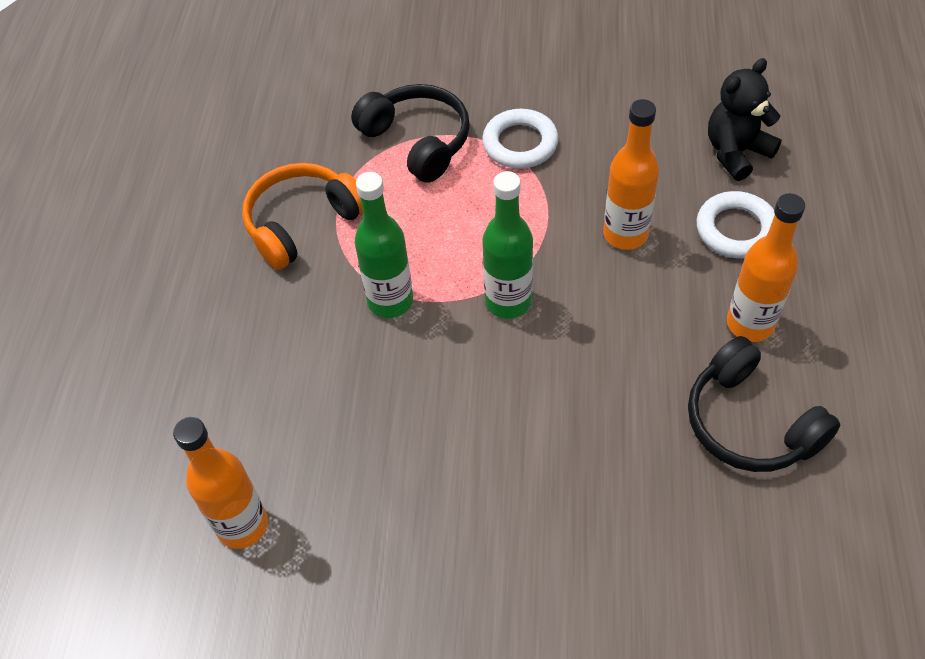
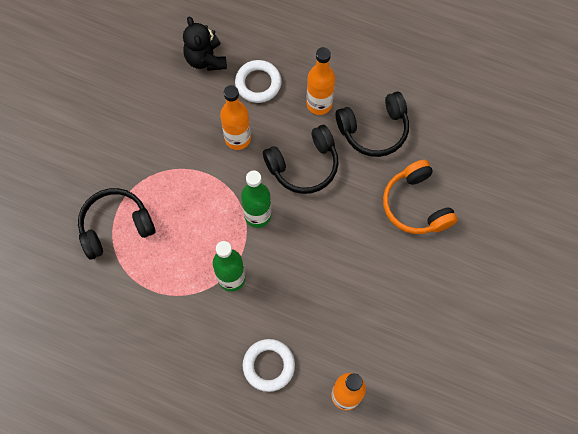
camera: 75 degrees left, 15 degrees up
orange headphones [242,163,363,270] -> orange headphones moved to [383,160,458,234]
white ring [482,109,559,169] -> white ring moved to [243,339,295,392]
none -> black headphones [263,125,339,194]

